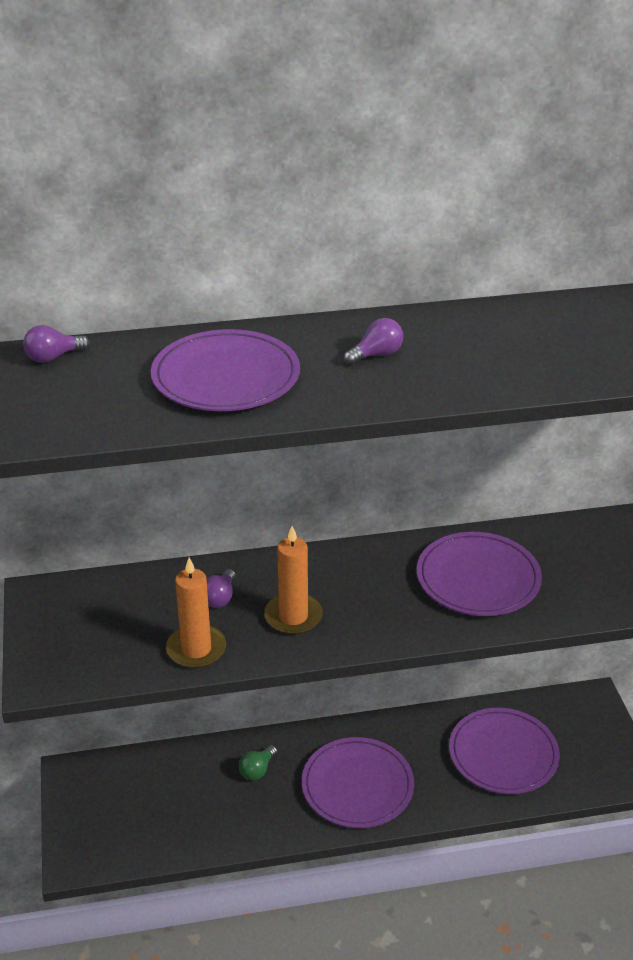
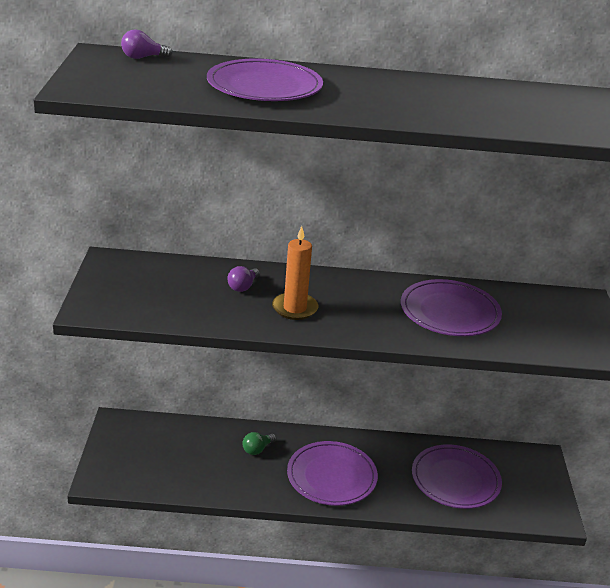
camera: 10 degrees right, 5 degrees down
orange candle [166,558,226,668] -> none
purple light bulb [344,318,403,365] -> none

